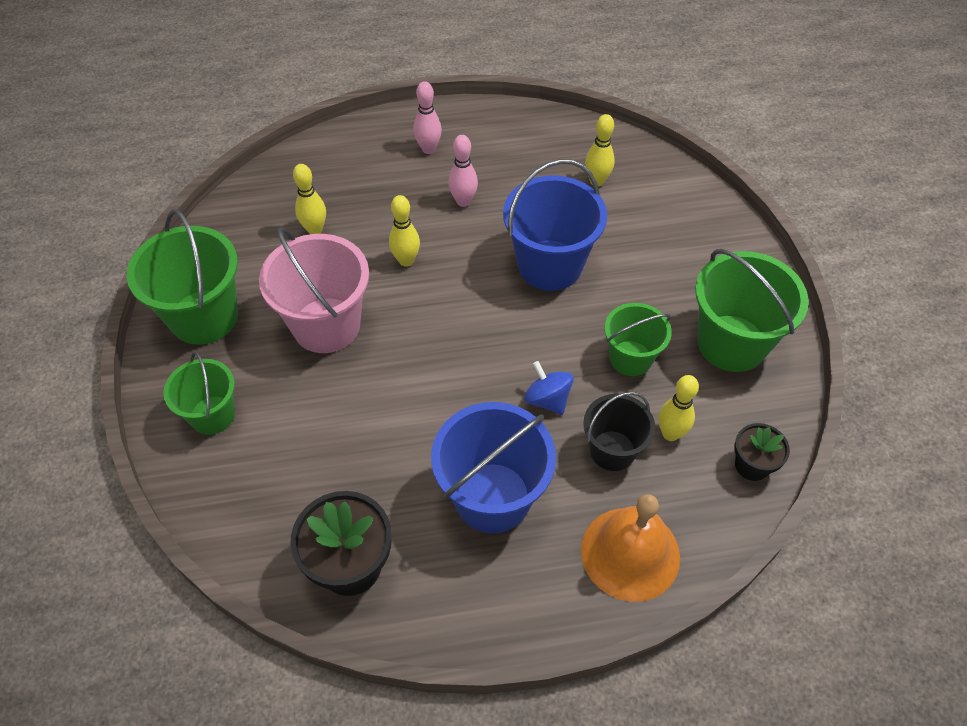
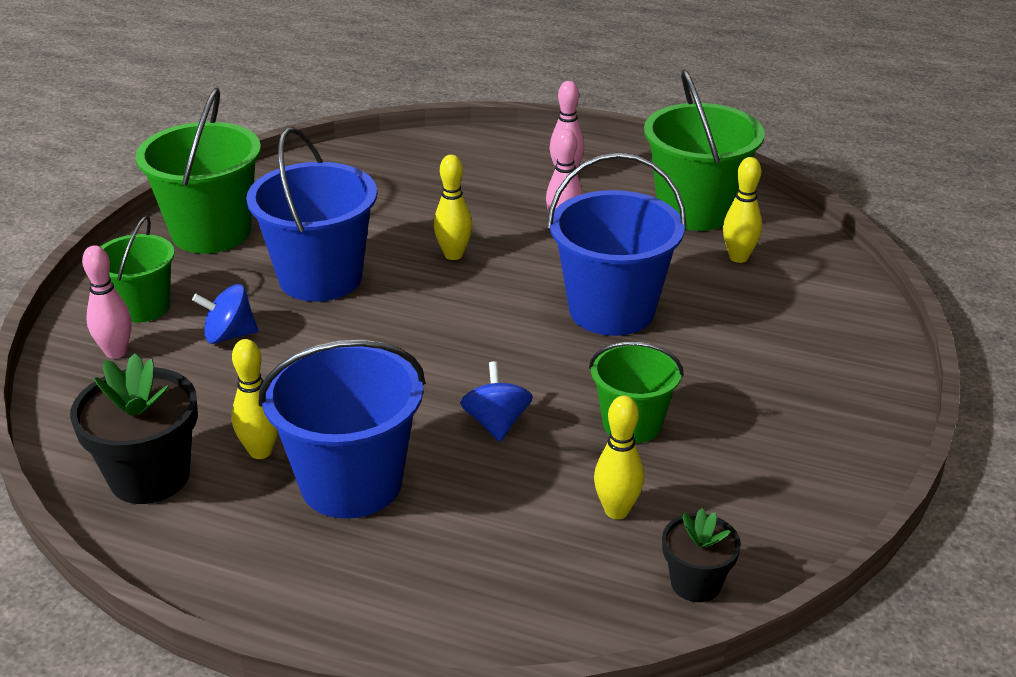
camera: 30 degrees right, 20 degrees down
pink bucket [259,227,369,353] -> blue bucket [246,127,377,302]
yellow bowling pin [293,164,326,234] -> yellow bowling pin moved to [232,339,278,459]
orange bell [581,494,680,602] -> none
black bucket [583,392,655,471] -> none
green bucket [695,249,809,372] -> green bucket moved to [644,70,765,231]
none -> pink bowling pin [82,245,132,359]
none -> blue spinning top [192,284,258,344]

